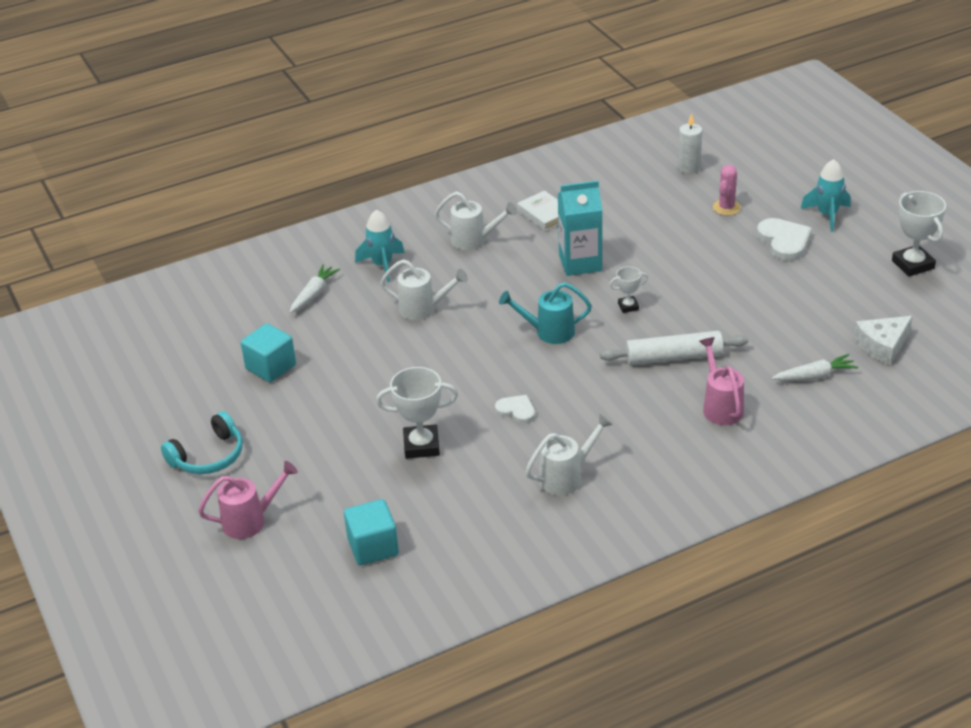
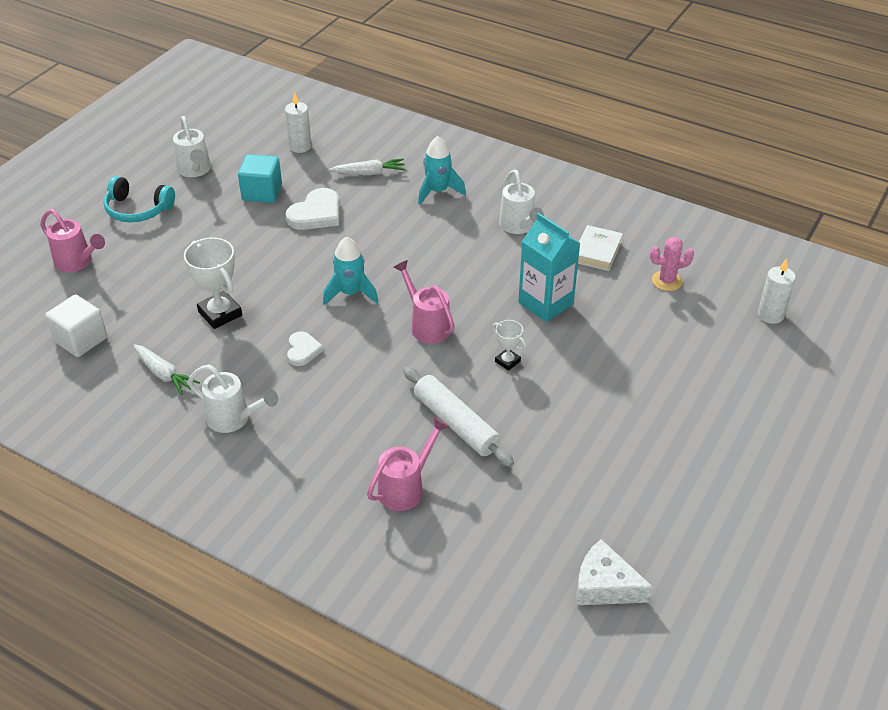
camera: 55 degrees right, 5 degrees up
turquoise cube [344,499,399,565] -> white cube [45,294,107,357]
white watering can [380,259,468,320] -> white watering can moved to [173,116,211,177]
turquoise watering can [499,282,592,344] -> pink watering can [394,260,455,344]
pink cactus [713,165,741,216] -> pink cactus moved to [650,237,694,291]
white heart [757,218,812,261] -> white heart moved to [286,188,339,230]
white carrot [771,354,858,381] -> white carrot moved to [133,344,200,396]
turquoise rocket [800,159,850,232] -> turquoise rocket moved to [323,237,378,305]
white trophy [892,191,946,277] -> none
none -> white candle [285,92,312,153]

